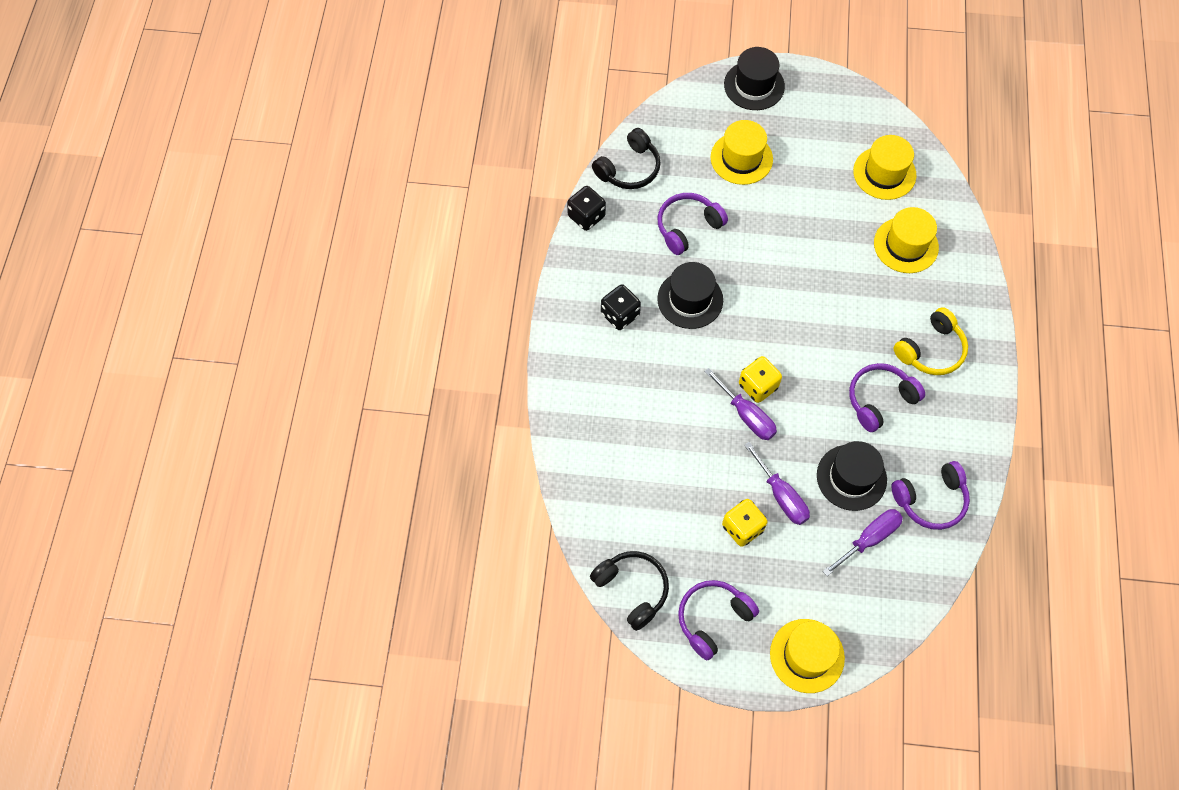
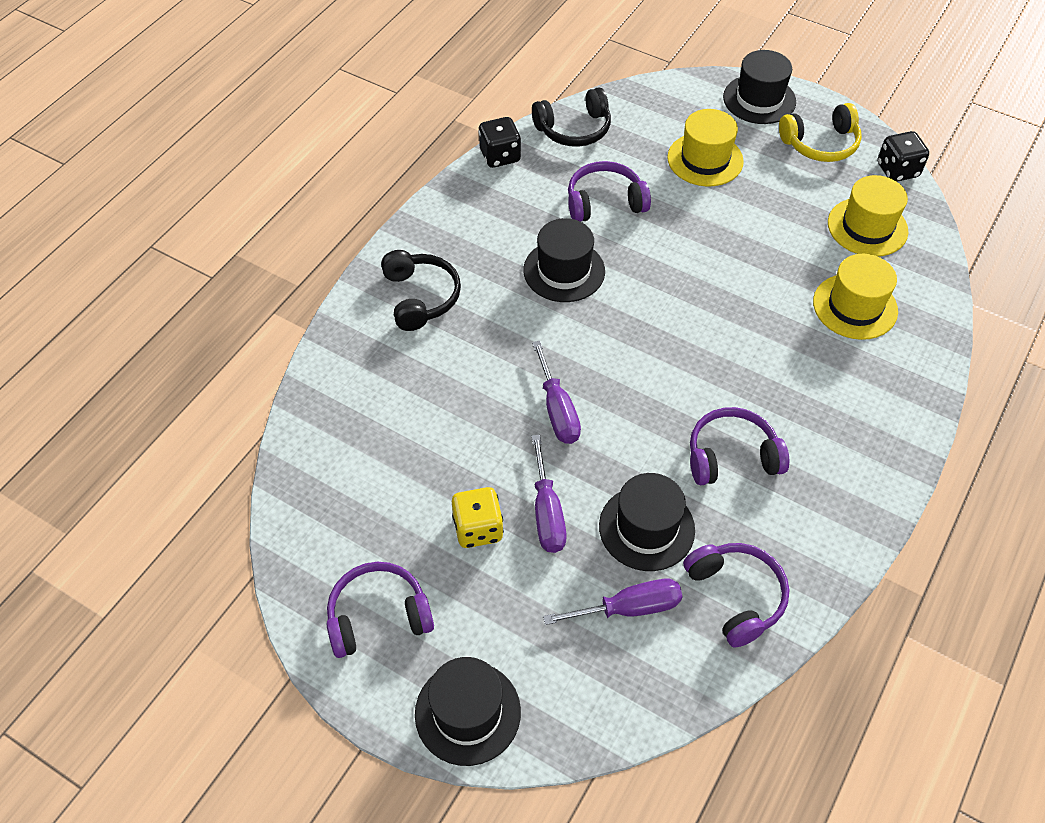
camera: 25 degrees right, 10 degrees down
black headphones [590,551,669,631] -> black headphones moved to [381,250,461,331]
black dice [601,284,641,330] -> black dice moved to [878,131,929,182]
yellow dice [739,356,782,403] -> none
yellow hat [770,619,845,693] -> black hat [415,657,521,766]
purple headphones [891,461,970,530] -> purple headphones turned 120 degrees counterclockwise [683,543,790,648]
yellow headphones [894,307,968,375] -> yellow headphones moved to [779,103,862,162]

